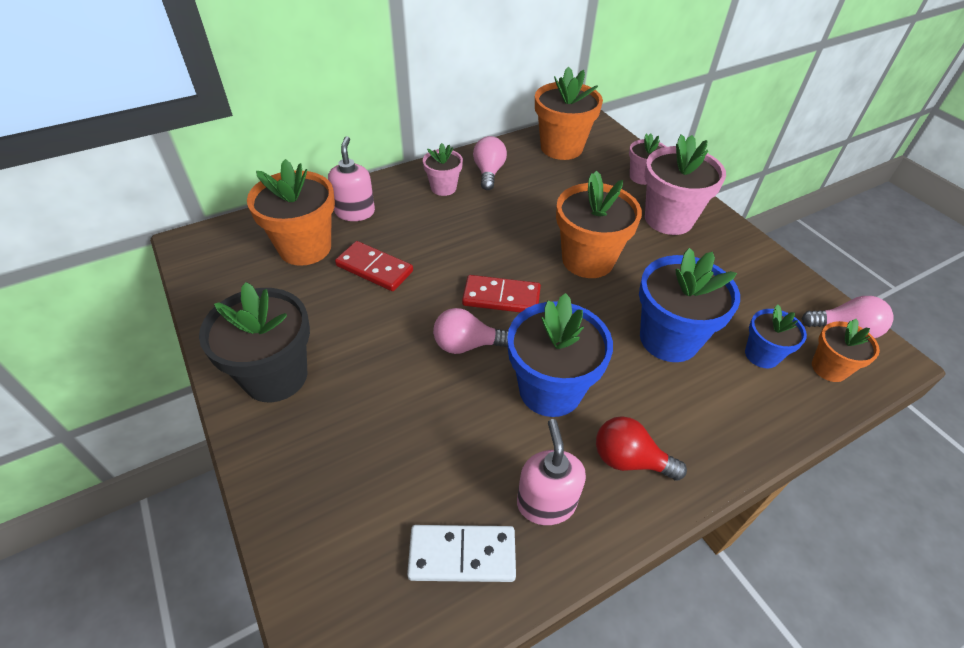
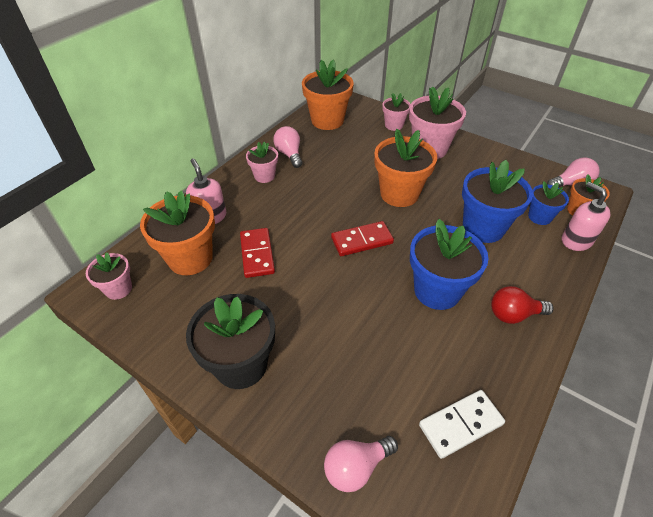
camera: 25 degrees left, 0 degrees up
red domino [335,241,413,291] -> red domino turned 75 degrees clockwise [240,228,275,278]
pink light bulb [433,308,508,354] -> pink light bulb moved to [324,436,398,492]
pink soap dispenser [517,419,586,525] -> pink soap dispenser moved to [562,182,610,251]
none -> pink flower pot [86,252,132,300]

